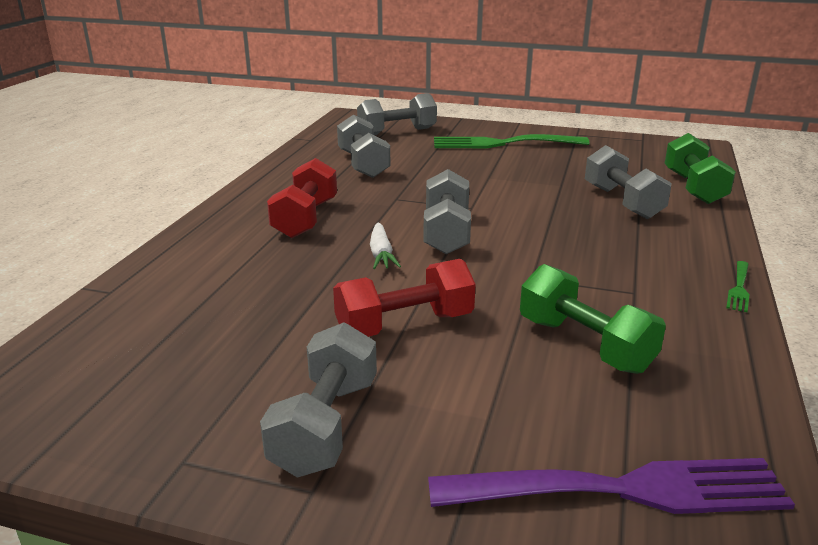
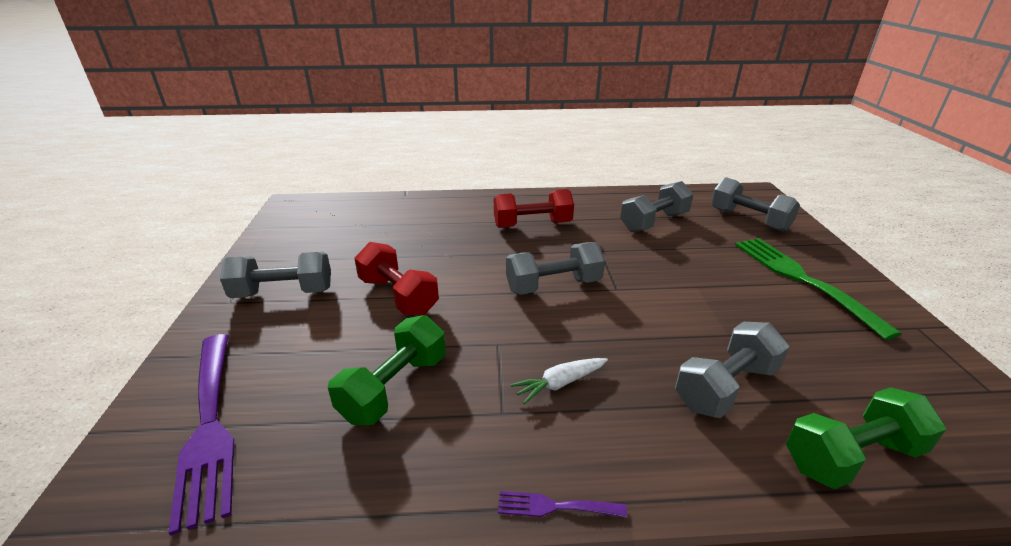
camera: 70 degrees right, 5 degrees up
white carrot [370,223,401,269] -> white carrot moved to [511,358,608,404]
green fork [726,261,750,312] -> purple fork [498,491,627,518]

